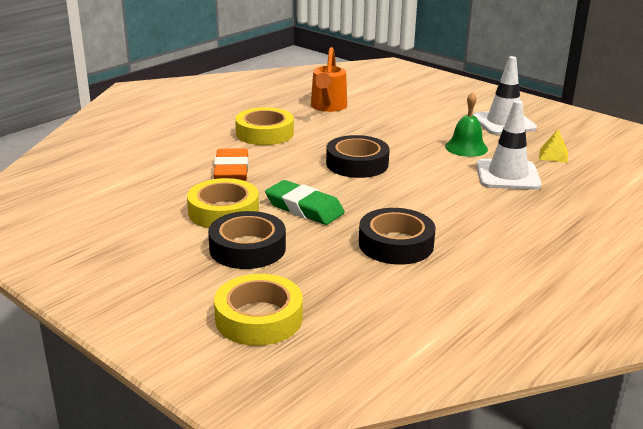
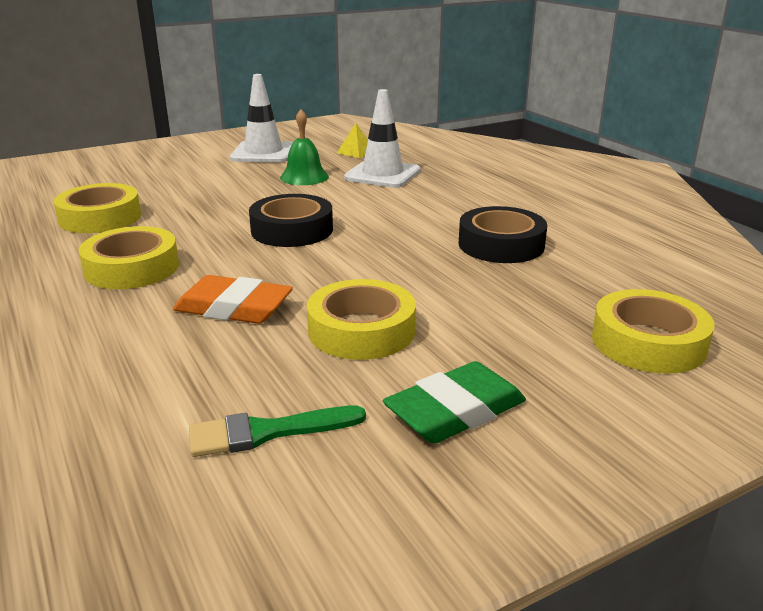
camera: 70 degrees left, 0 degrees up
black tape [208,211,286,269] -> none
green eraser [265,180,345,225] -> green eraser moved to [383,361,526,443]
orange watering can [311,47,347,112] -> yellow tape [53,183,141,233]
none -> green brush [189,406,366,457]

